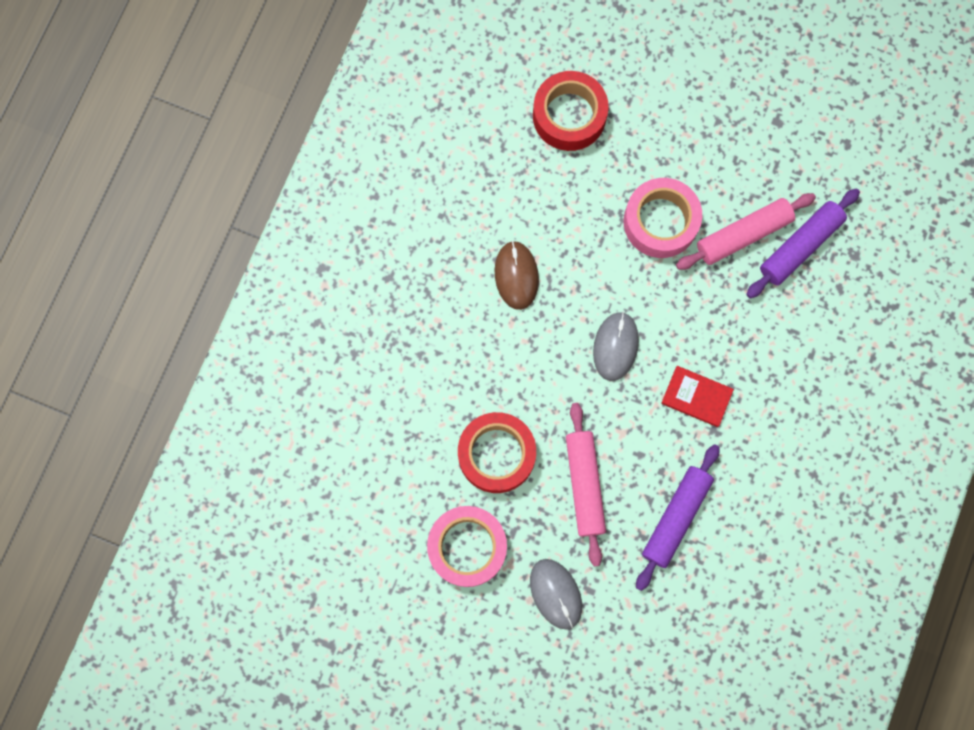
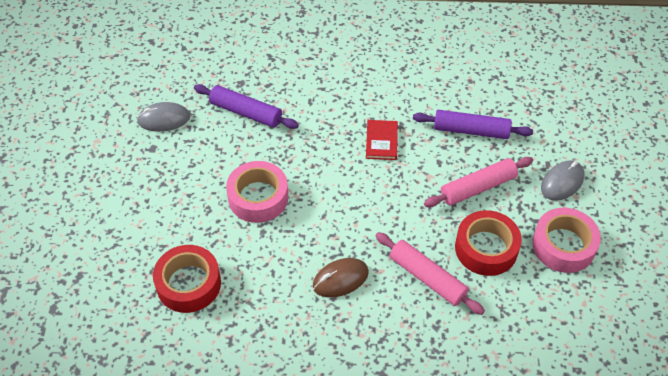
camera: 110 degrees left, 25 degrees down
grey mouse [593,312,639,381] -> grey mouse moved to [137,102,190,132]
pink rolling pin [676,193,816,270] -> pink rolling pin moved to [376,232,485,315]

